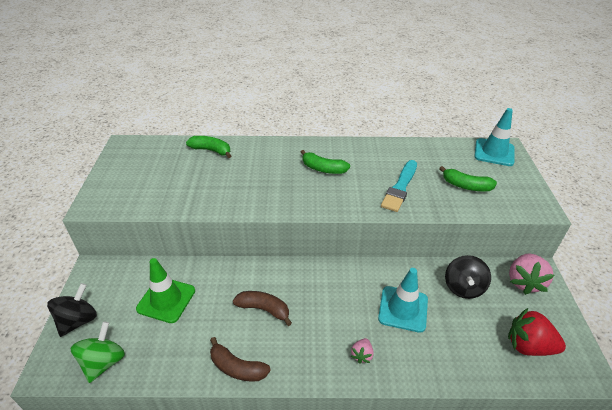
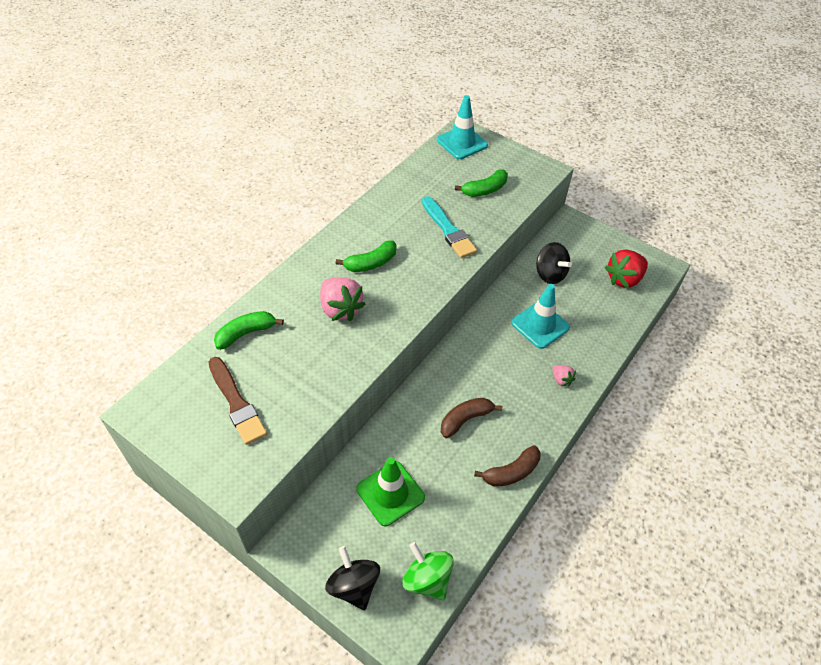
camera: 55 degrees left, 10 degrees up
pink strawberry [509,253,554,295] -> pink strawberry moved to [320,277,366,321]
none -> brown brush [208,357,267,445]

